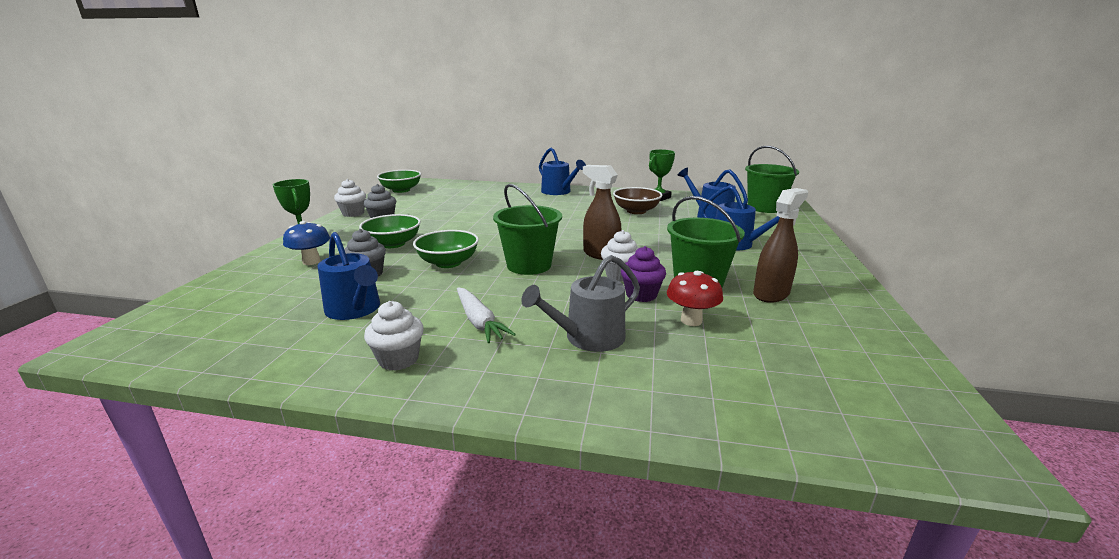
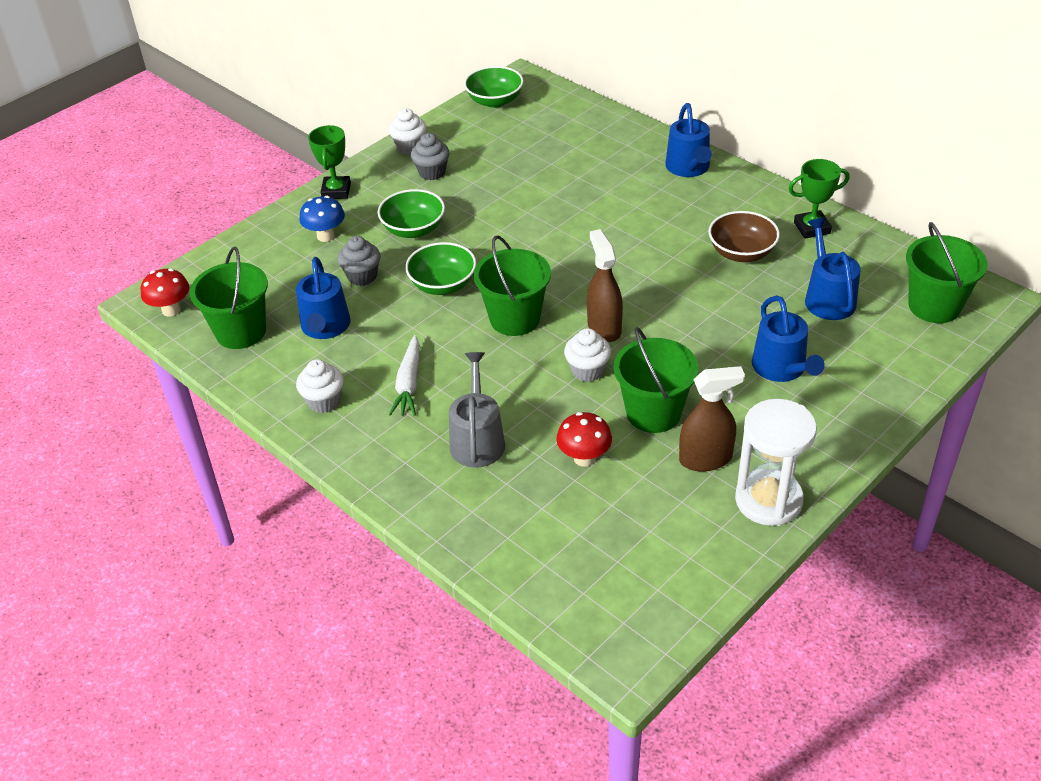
camera: 35 degrees right, 20 degrees up
grey watering can [521,255,640,352] -> grey watering can turned 90 degrees clockwise [449,352,505,468]
purple cupcake [621,246,666,302] -> none
none -> red mushroom [141,268,189,316]
none -> green bucket [190,247,268,349]
none -> white hourglass [735,399,817,526]

